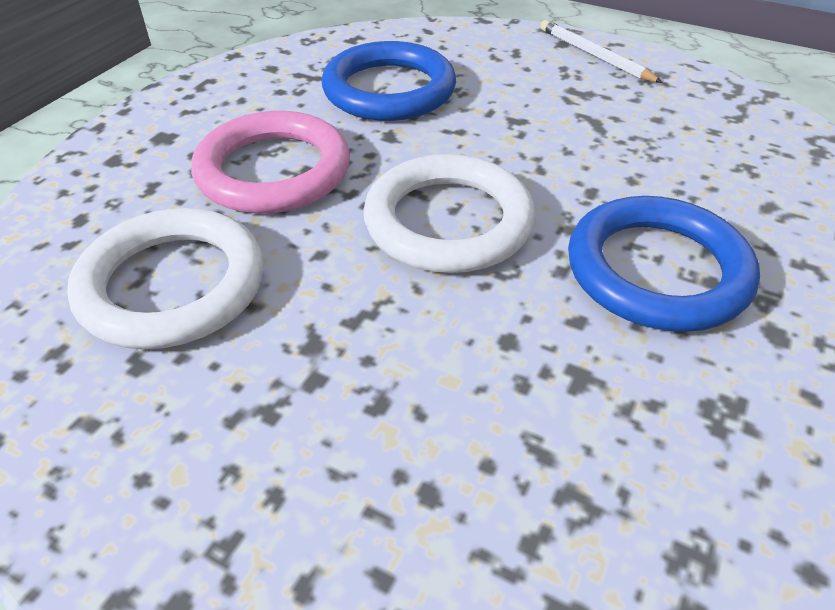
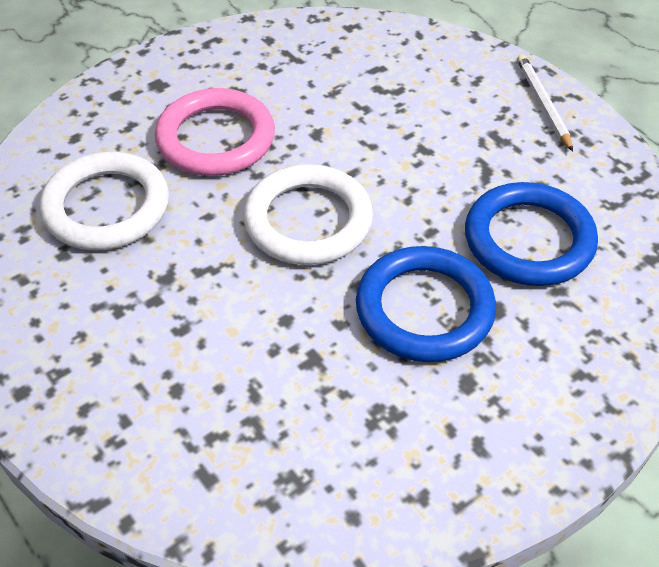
camera: 25 degrees right, 5 degrees up
blue ring [321,41,456,121] -> blue ring moved to [465,182,598,286]

